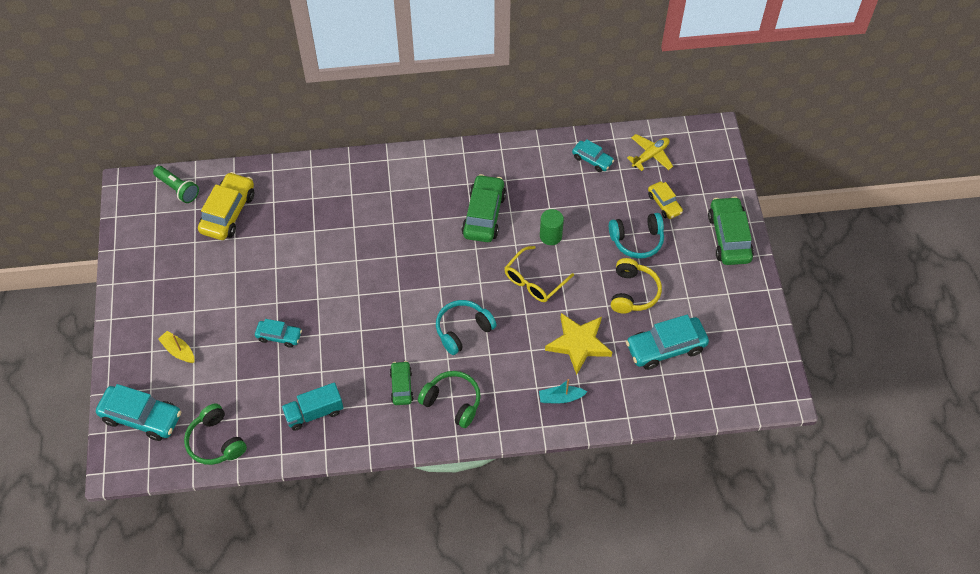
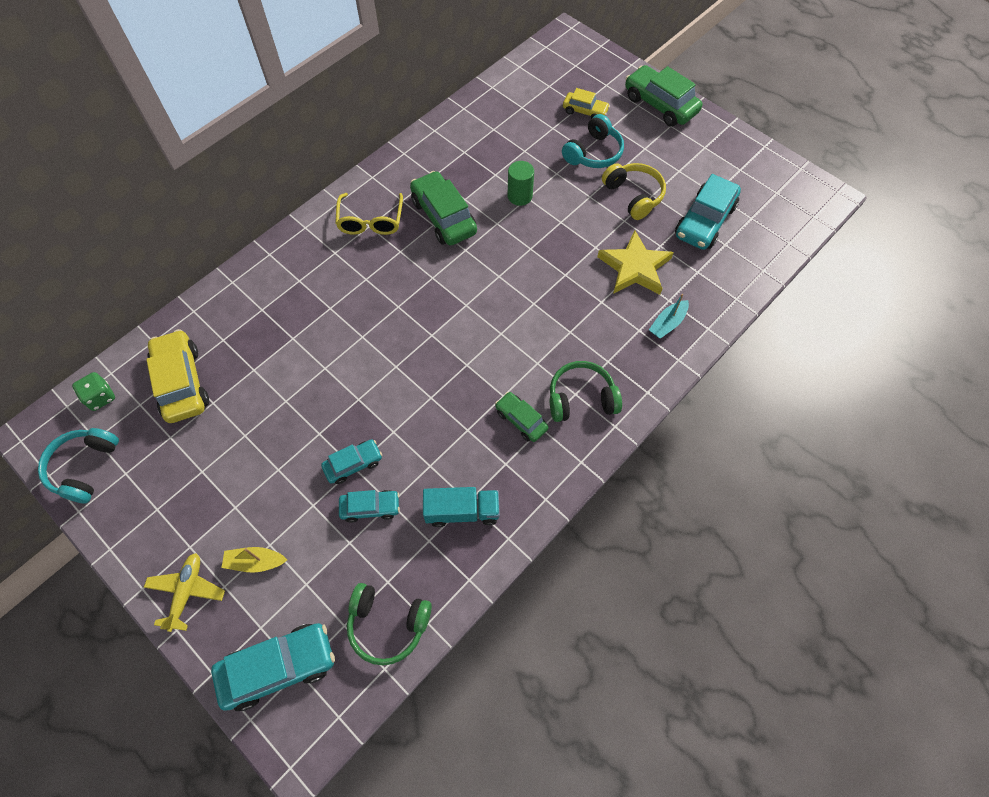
camera: 40 degrees left, 5 degrees up
green flashlight [153,166,199,203] -> green dice [72,372,115,411]
turquoise truck [282,382,344,431] -> turquoise truck turned 120 degrees counterclockwise [423,487,500,527]
turquoise headphones [436,300,497,355] -> turquoise headphones moved to [38,428,119,503]
yellow glasses [505,246,574,302] -> yellow glasses moved to [335,193,403,235]
turquoise car [572,139,614,172] -> turquoise car moved to [339,490,400,523]
yellow plane [627,134,673,171] -> yellow plane moved to [144,553,225,632]

